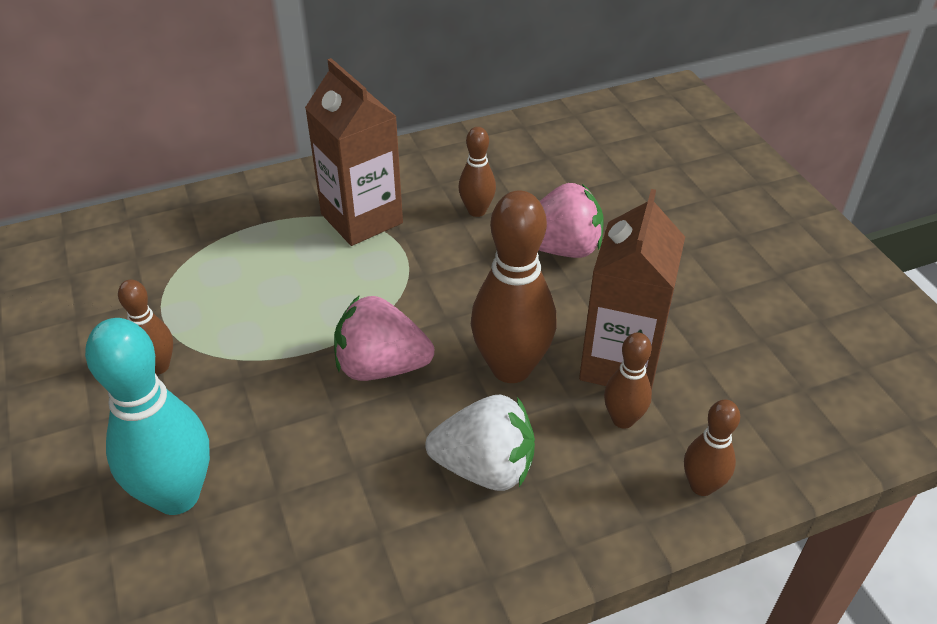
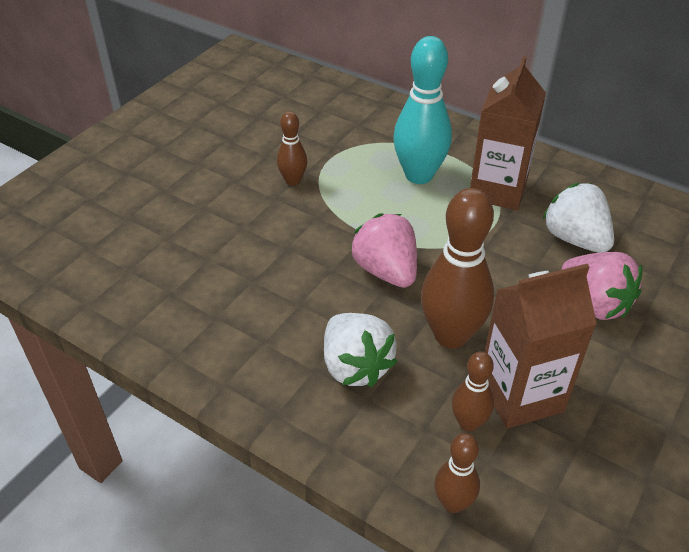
camera: 55 degrees right, 0 degrees up
turquoise bowling pin [85,318,210,515] -> turquoise bowling pin moved to [393,36,452,184]
brown bowling pin [458,127,496,217] -> white strawberry [542,183,614,253]

